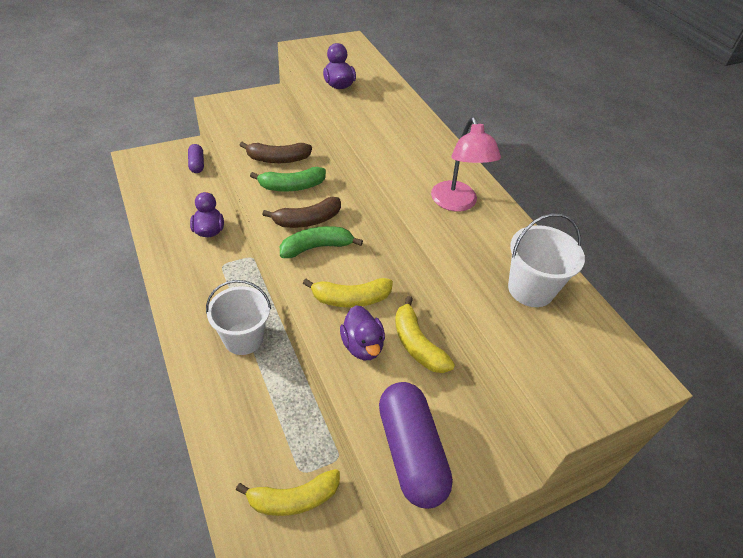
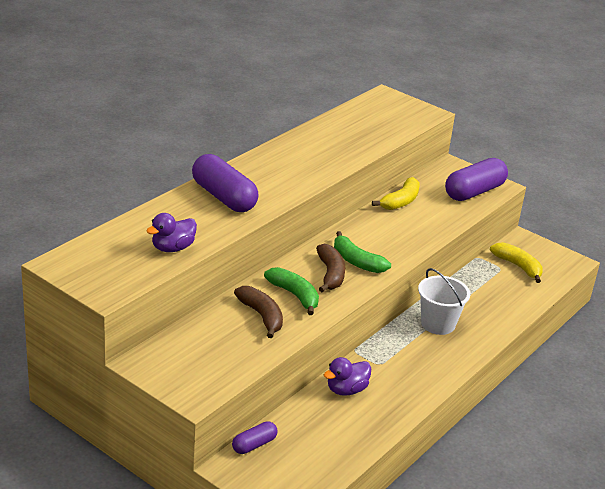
camera: 115 degrees left, 15 degrees down
brown banana [262,197,341,228] -> brown banana turned 45 degrees clockwise [316,244,345,292]
yellow banana [303,278,393,307] -> none
purple duck [340,305,385,360] -> none
pink lamp [431,117,501,211] -> none
white bucket [508,213,585,307] -> none
none -> purple capsule [192,154,259,212]

